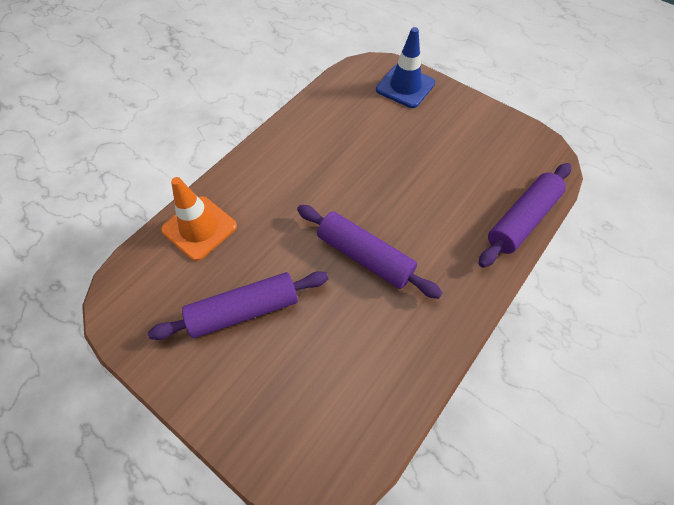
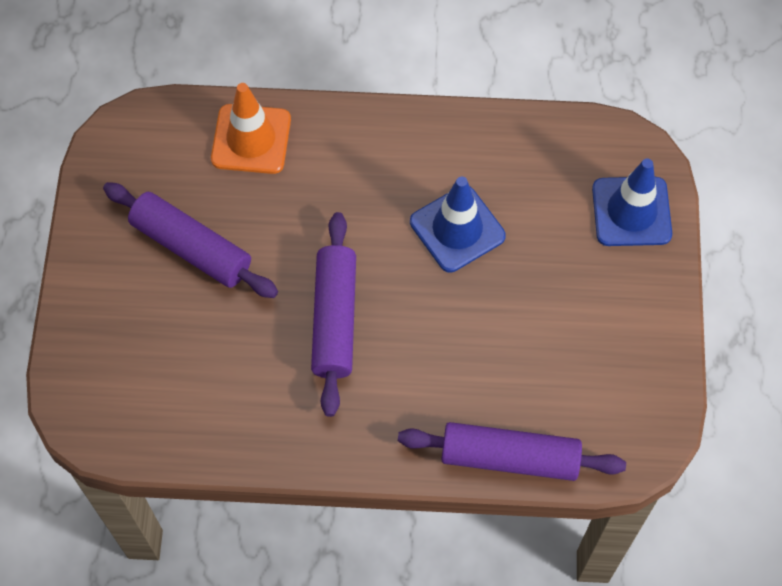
camera: 55 degrees right, 5 degrees up
none -> blue traffic cone [410,176,506,272]

